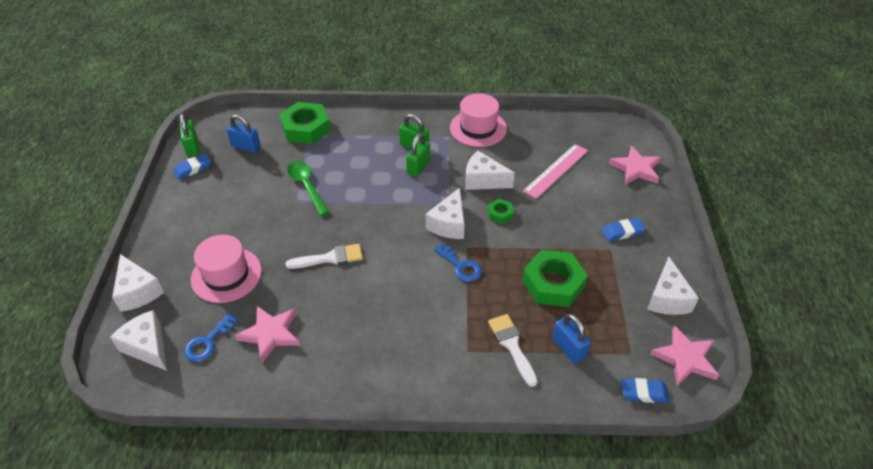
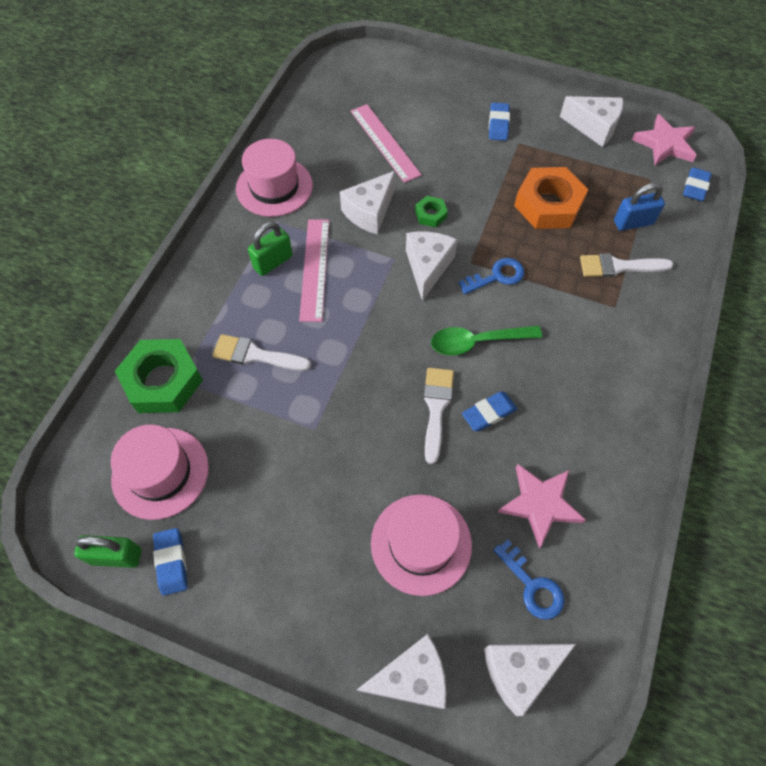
camera: 70 degrees left, 15 degrees up
blue padlock [227,115,261,153] -> pink hat [111,425,209,520]
green spoon [287,161,329,216] -> green spoon moved to [431,326,542,356]
green padlock [406,133,430,177] -> pink ruler [299,219,329,322]
white cheese [426,188,465,239] -> white cheese turned 120 degrees counterclockwise [406,232,457,301]
green nut [522,250,588,307] -> orange nut [514,167,588,229]
pink star [609,146,661,185] -> none
none -> white brush [212,334,311,371]
none -> blue eraser [462,391,517,431]

